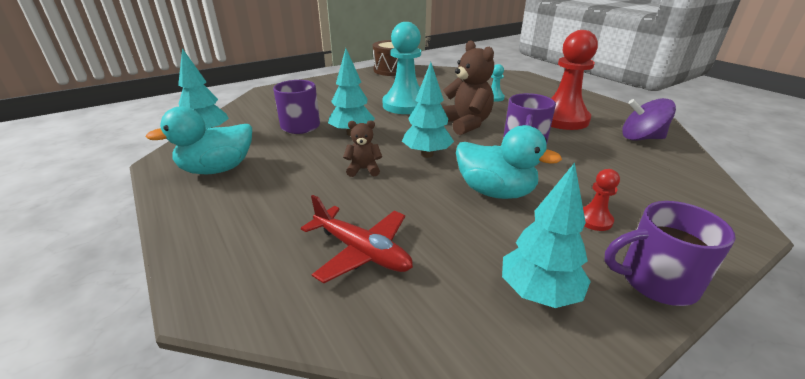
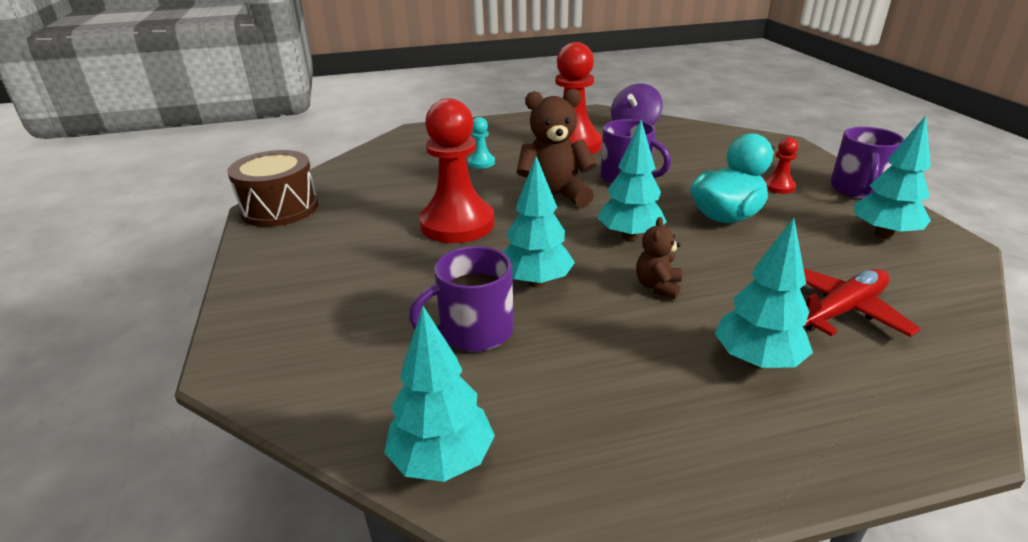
camera: 70 degrees left, 0 degrees up
turquoise duck [146,106,252,175] -> none
turquoise pawn [383,22,421,114] -> red pawn [419,98,494,243]
none -> turquoise tree [715,218,813,368]

